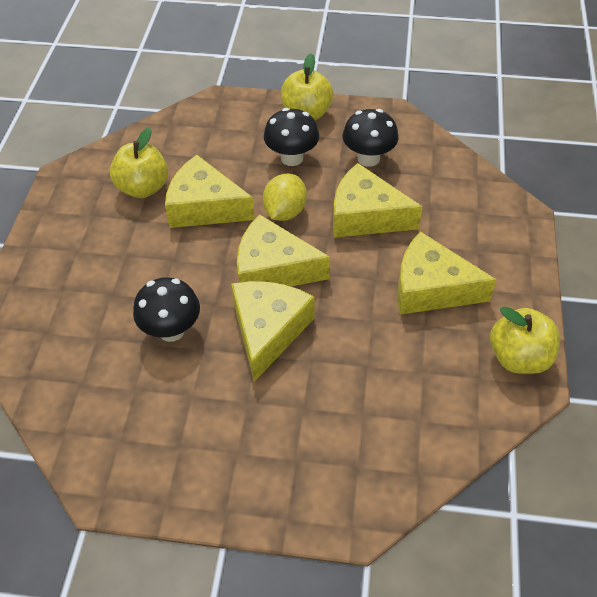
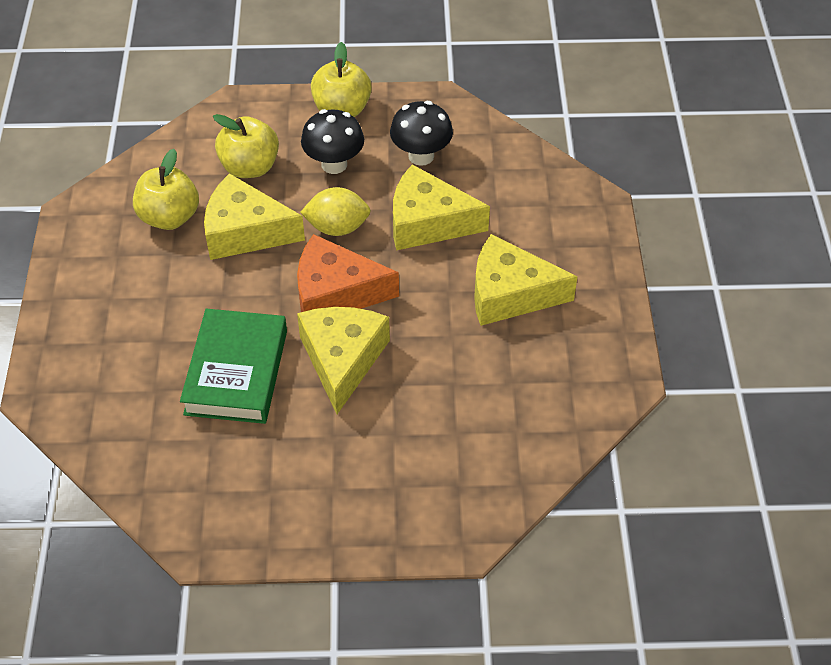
camera: 10 degrees left, 0 degrees up
black mushroom [133,277,200,342] -> green book [180,308,287,424]
yellow cheese [237,214,330,286] -> orange cheese [297,234,399,312]
yellow lemon [263,173,307,221] -> yellow lemon turned 75 degrees clockwise [300,187,371,236]
yellow apple [490,306,560,374] -> yellow apple moved to [213,114,279,178]

